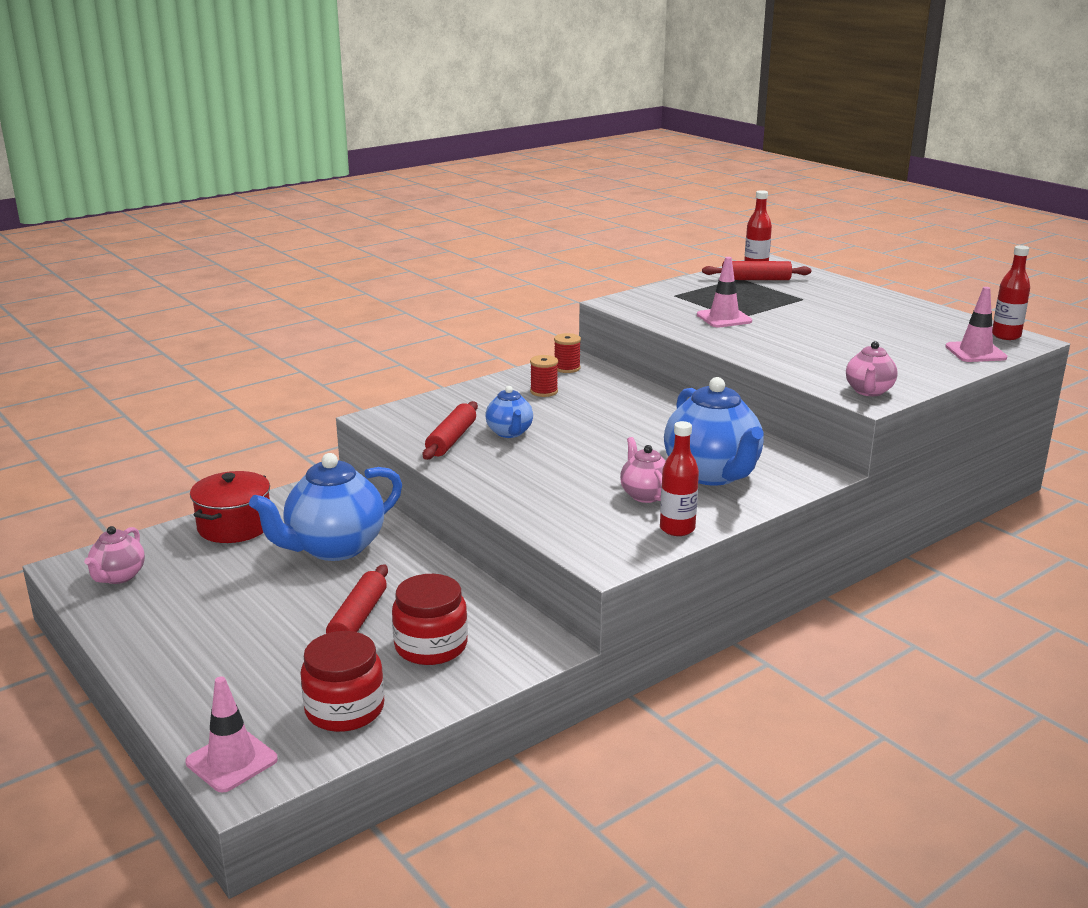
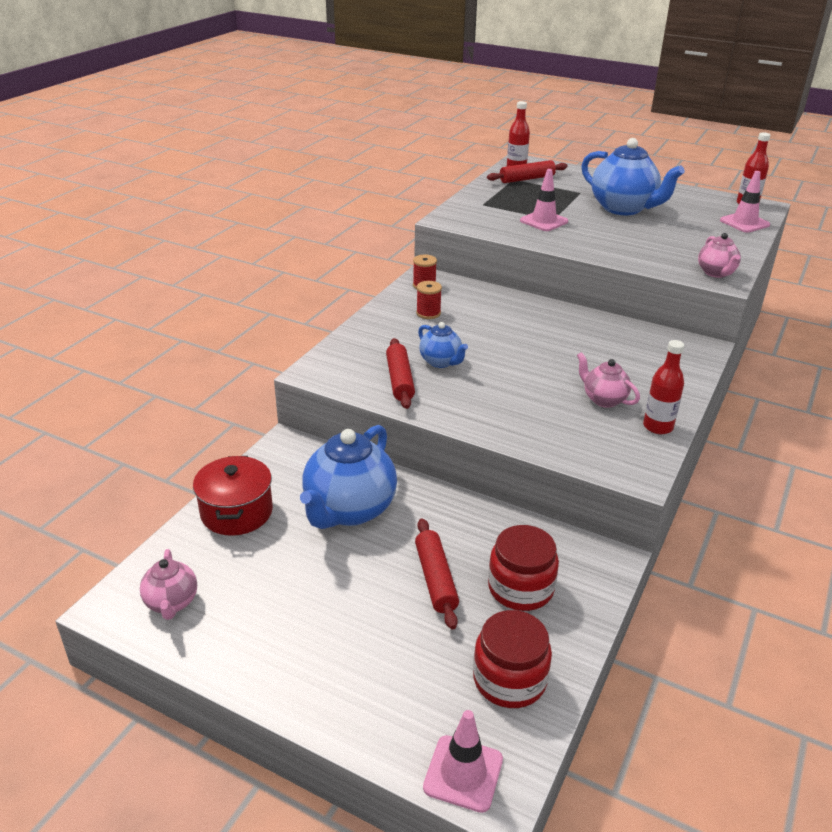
camera: 25 degrees left, 10 degrees up
blue teapot [664,377,764,485] -> blue teapot moved to [581,138,685,215]

